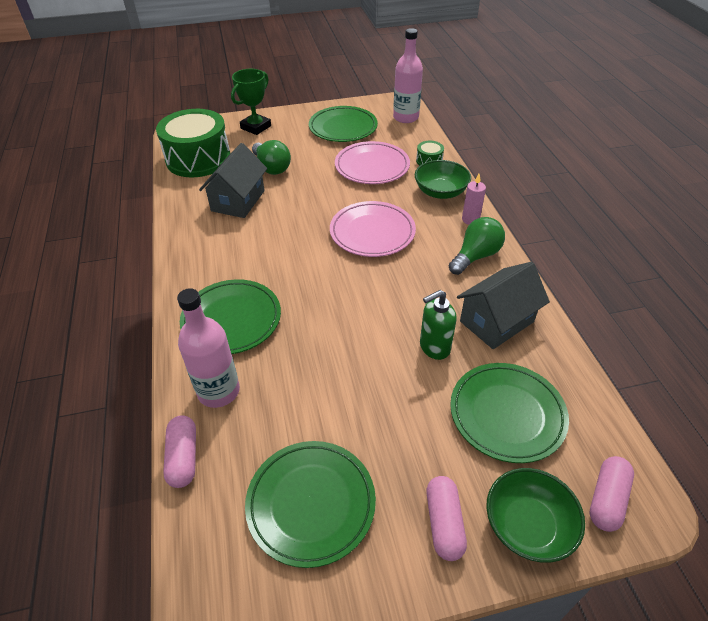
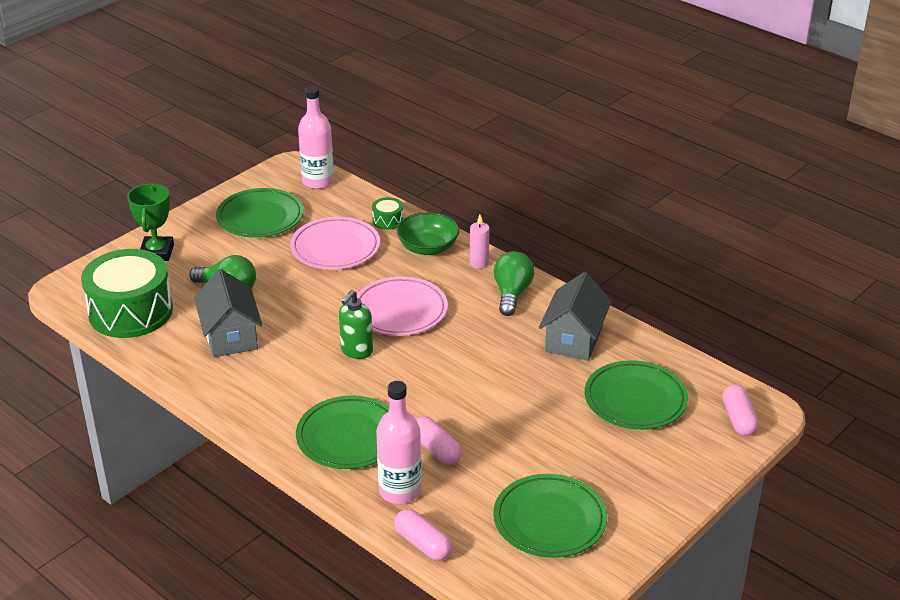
camera: 35 degrees left, 10 degrees down
green soap dispenser [420,290,457,360] -> green soap dispenser moved to [339,290,373,359]
pink capsule [426,476,467,561] -> pink capsule moved to [416,416,462,465]
green bowl [486,468,585,563] -> none

